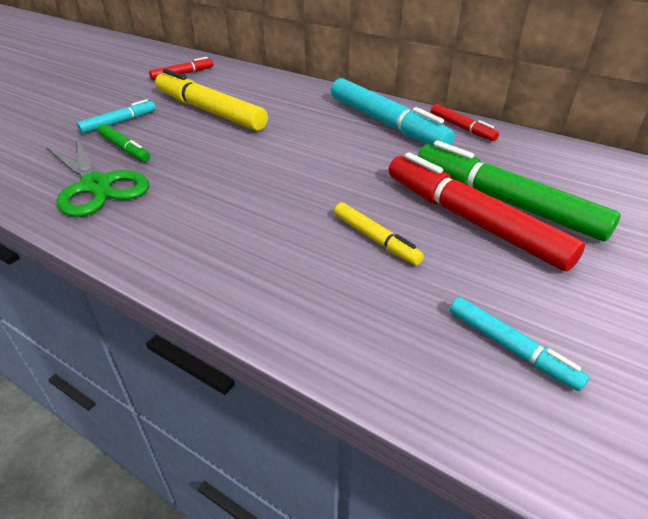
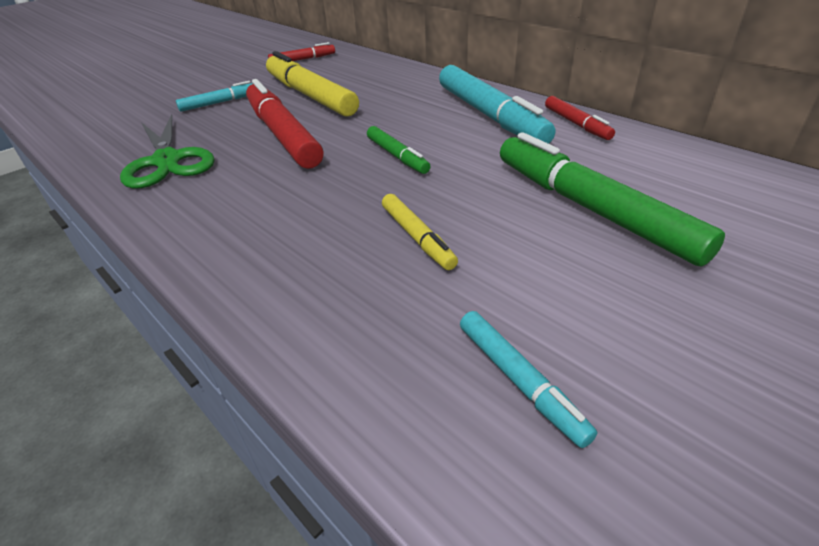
camera: 15 degrees right, 0 degrees up
green marker [97,124,150,162] -> green marker moved to [367,126,430,174]
red marker [389,152,585,271] -> red marker moved to [246,79,323,169]

